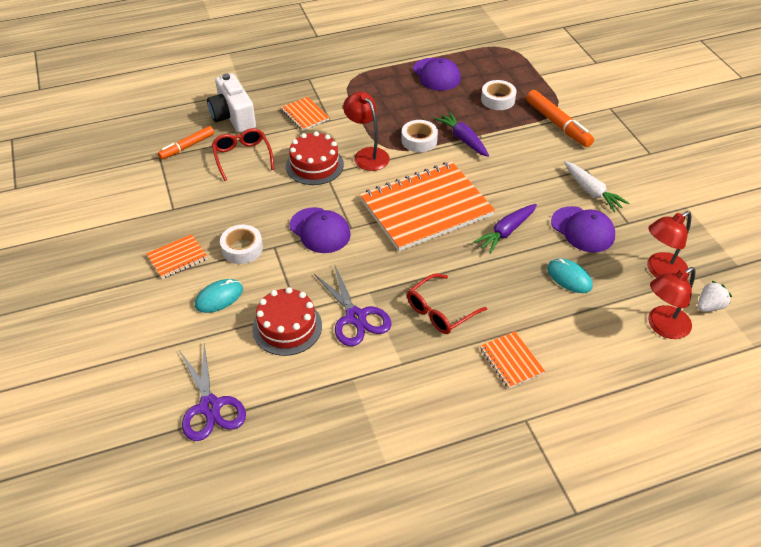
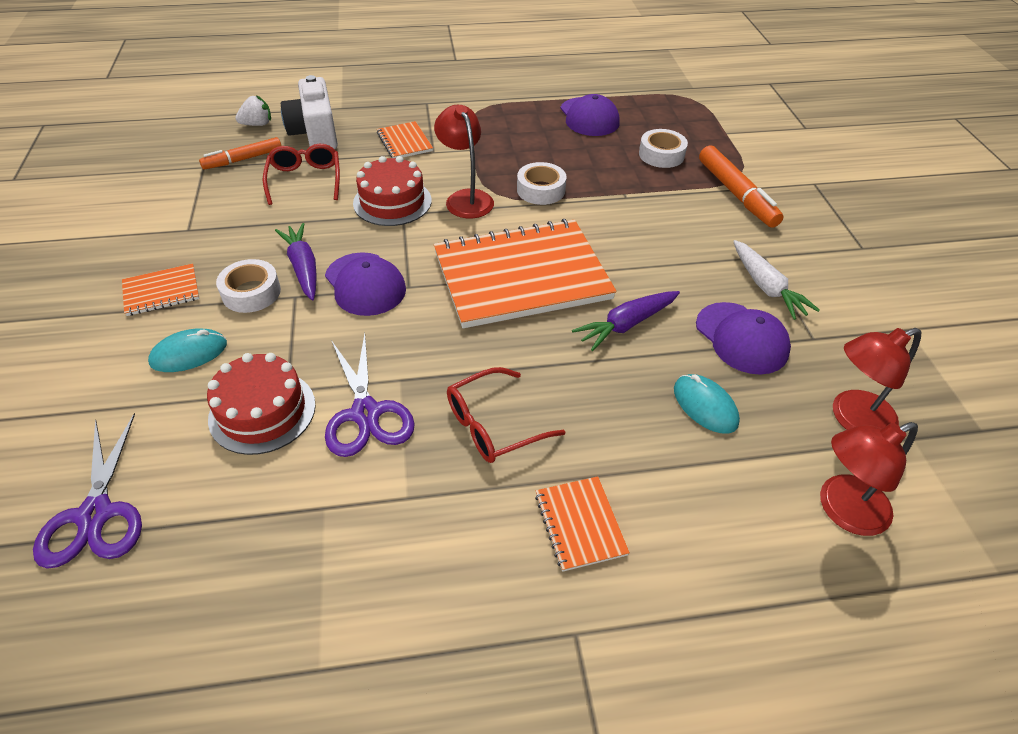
camera: 10 degrees right, 0 degrees up
purple carrot [435,112,489,157] -> purple carrot moved to [275,223,317,301]
white strawberry [698,280,732,312] -> white strawberry moved to [235,95,271,126]

